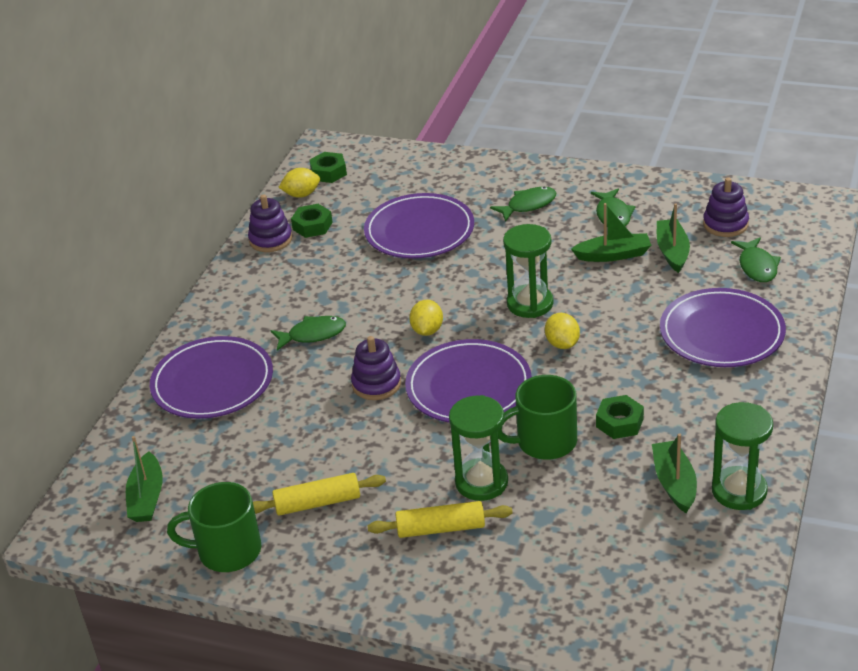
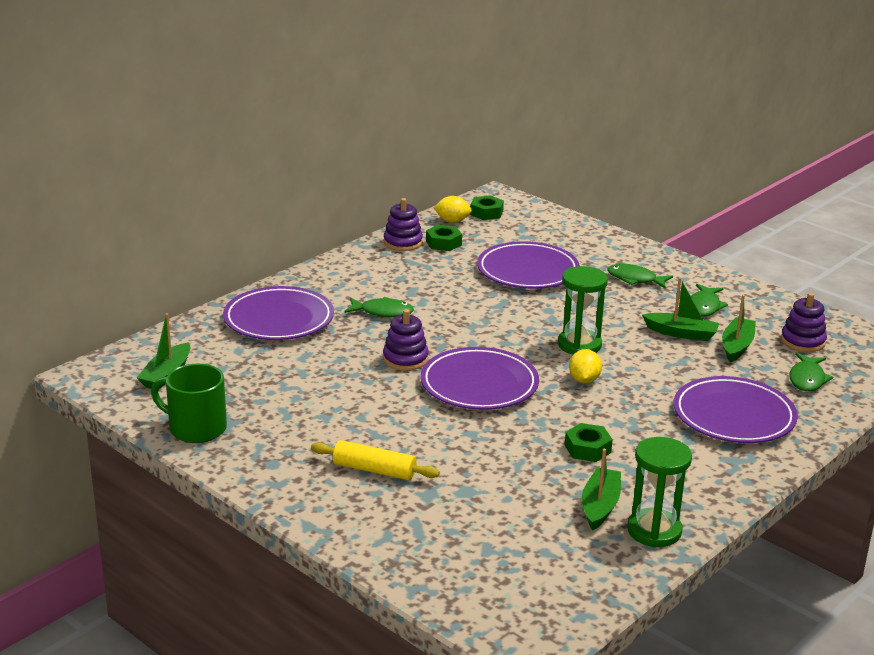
camera: 20 degrees right, 10 degrees down
yellow rolling pin [253,473,386,516] -> none
yellow lemon [409,300,443,336] -> none
green hourglass [449,395,508,501] -> none
green fish [490,187,556,222] -> green fish turned 150 degrees counterclockwise [608,264,673,288]
green mug [498,375,577,460] -> none

